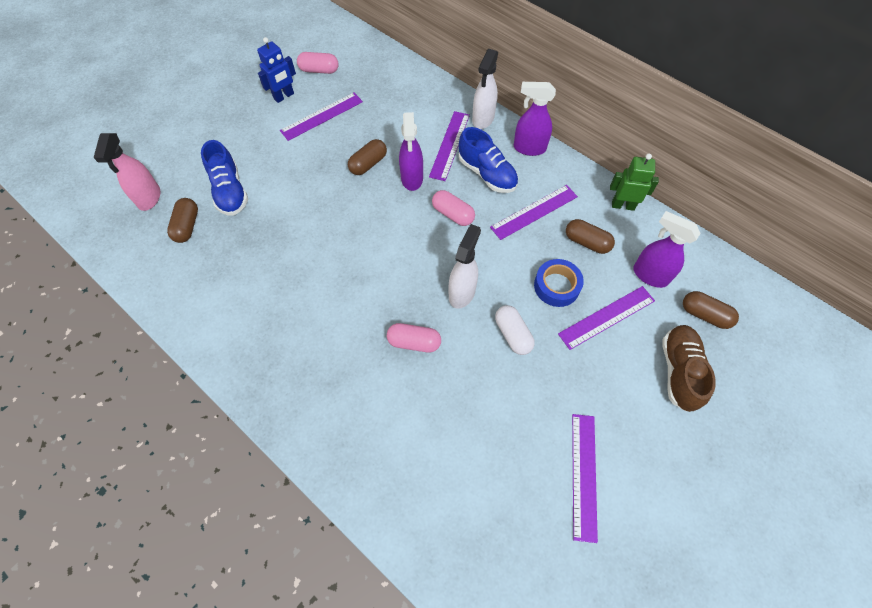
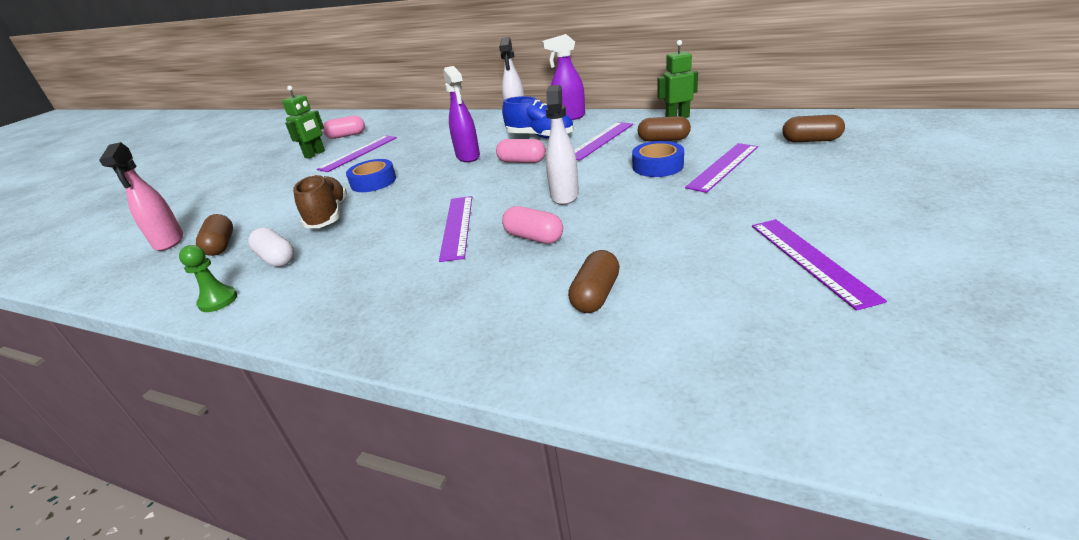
camera: 15 degrees left, 30 degrees down
blue shoe [201,140,248,216] -> none
blue robot [257,37,296,103] -> green robot [282,86,325,159]
brown capsule [348,139,387,175] -> brown capsule moved to [568,250,620,313]
pink capsule [387,323,441,353] -> pink capsule turned 45 degrees clockwise [502,206,563,244]
purple ruler [429,111,470,181] -> purple ruler moved to [439,196,472,262]
white capsule [495,305,535,355] -> white capsule moved to [248,227,294,267]
purple spray bottle [633,211,701,288] -> none
brown shoe [662,325,716,412] -> brown shoe moved to [293,175,347,228]
none -> green pawn [179,245,237,312]
none -> blue tape [346,159,396,192]

